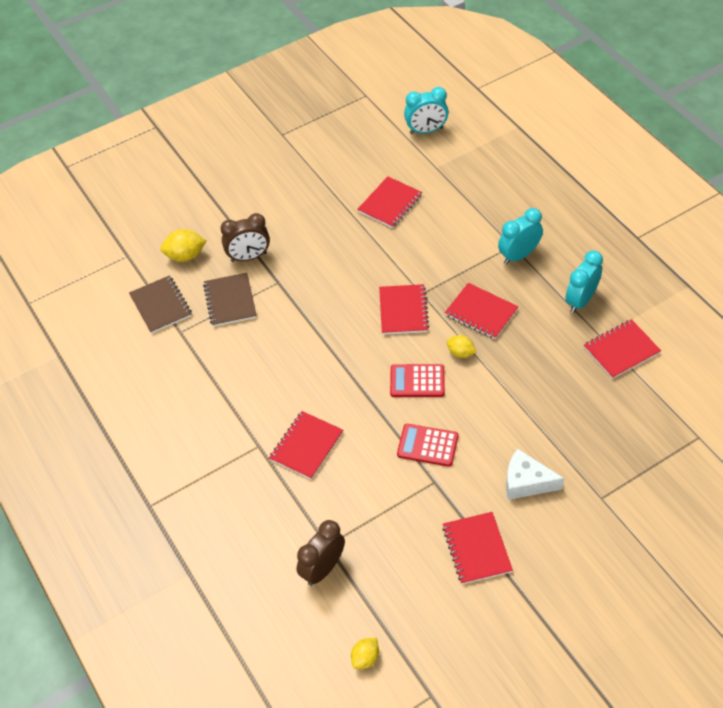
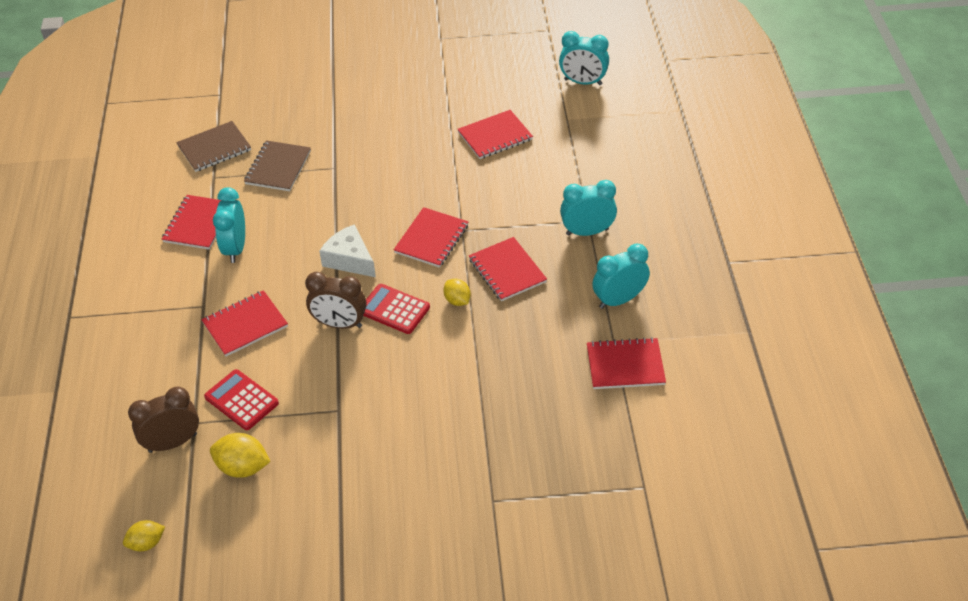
camera: 25 degrees right, 5 degrees down
brown notebook [129,275,192,334] -> brown notebook turned 60 degrees clockwise [176,121,251,172]
yellow lemon [161,229,207,262] -> yellow lemon moved to [210,433,270,478]
brown clock [221,213,270,262] -> brown clock moved to [305,272,367,329]
red calculator [397,424,458,467] -> red calculator moved to [204,369,279,430]
red notebook [442,512,513,584] -> red notebook moved to [162,195,222,250]
white cheese [506,449,564,500] -> white cheese moved to [319,224,376,277]
none -> turquoise clock [213,187,245,263]

